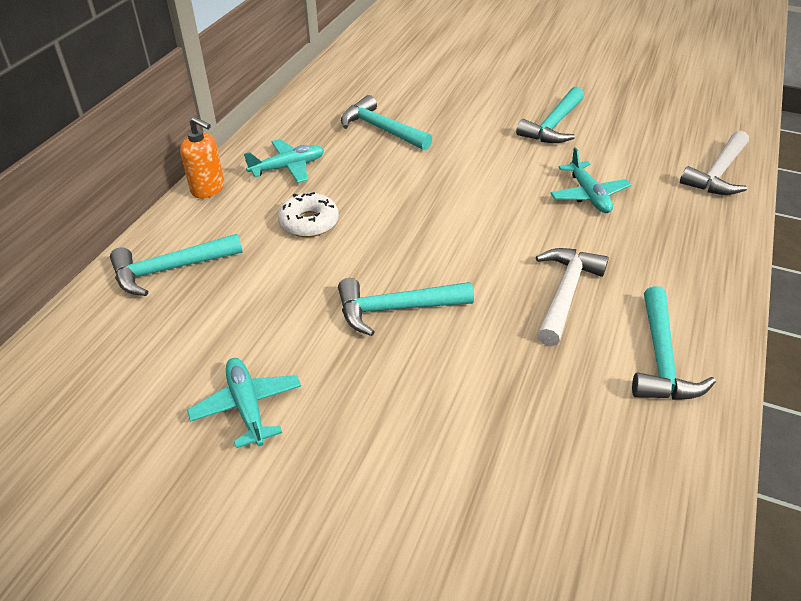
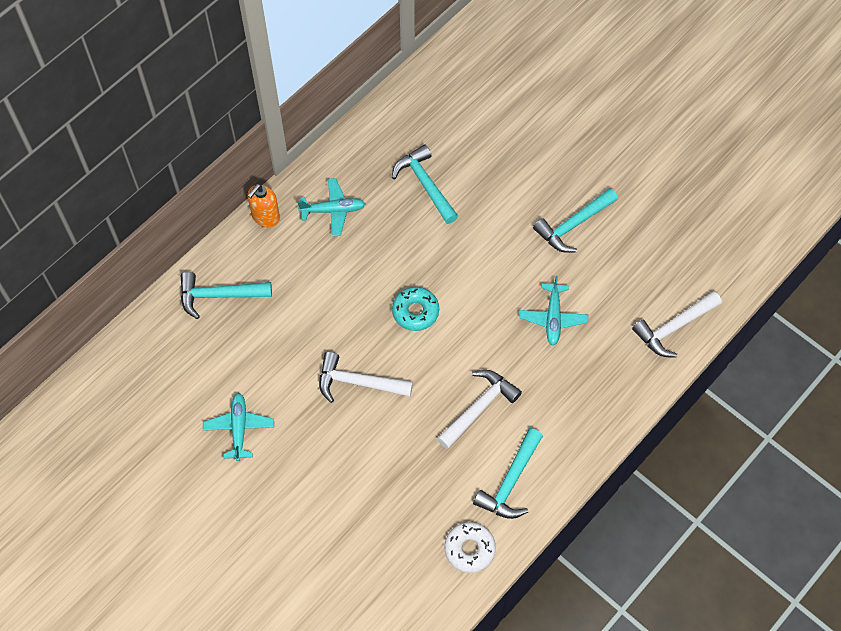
camera: 20 degrees right, 20 degrees up
orange soap dispenser [180,117,224,198] -> orange soap dispenser turned 75 degrees clockwise [248,184,280,227]
white donut [278,192,339,237] -> white donut moved to [444,522,496,573]
turquoise hammer [338,278,474,336] -> white hammer [319,352,413,403]
none -> turquoise donut [392,287,439,331]

